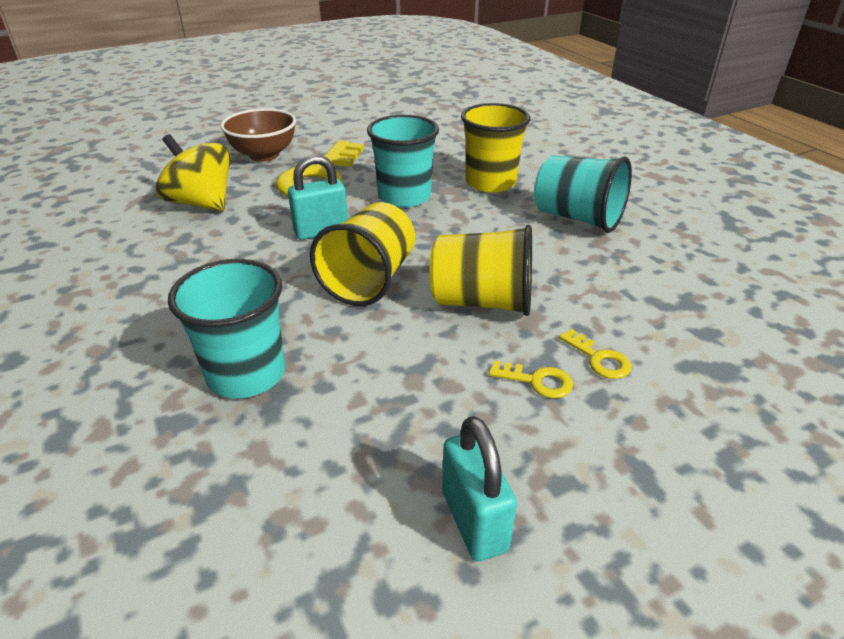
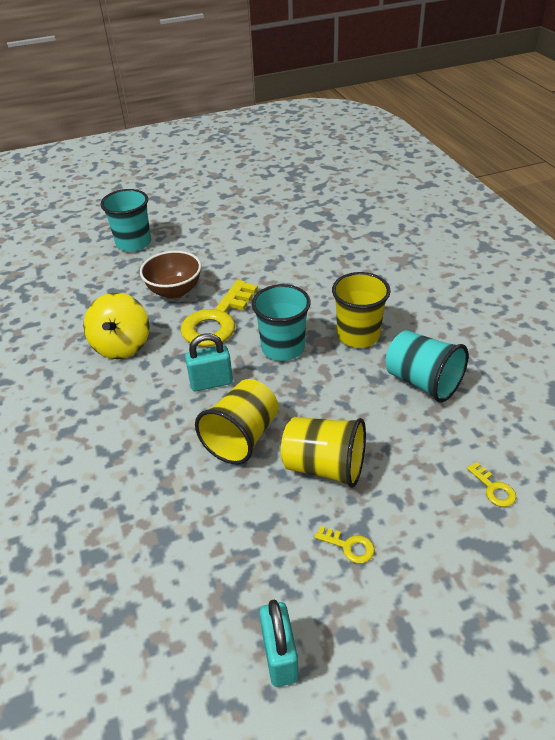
camera: 10 degrees right, 5 degrees up
yellow spinning top [156,134,231,212] -> yellow spinning top turned 135 degrees counterclockwise [84,292,149,359]
turquoise cup [168,259,285,398] -> turquoise cup moved to [100,189,151,252]
yellow key [559,329,631,379] -> yellow key moved to [467,462,516,507]

